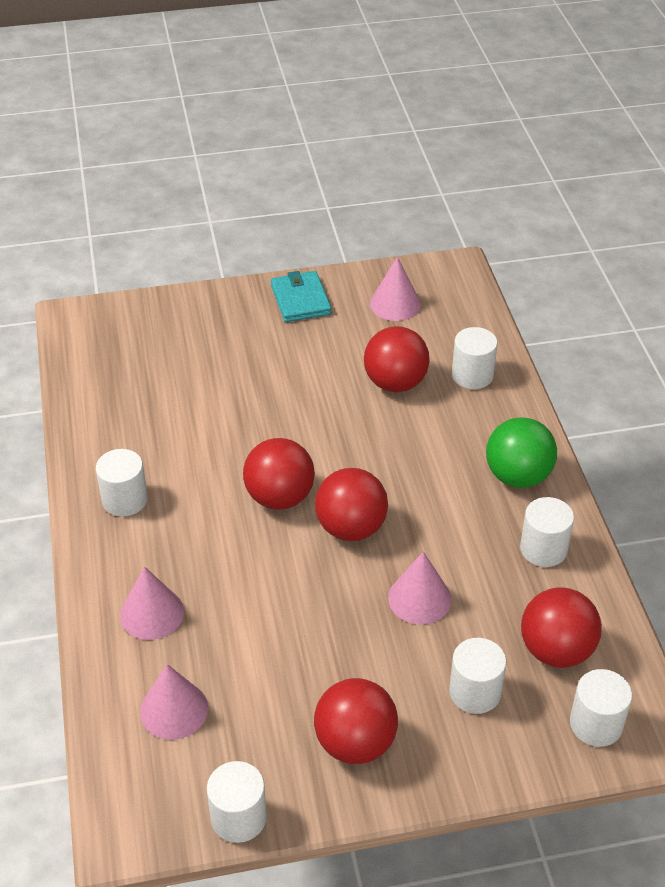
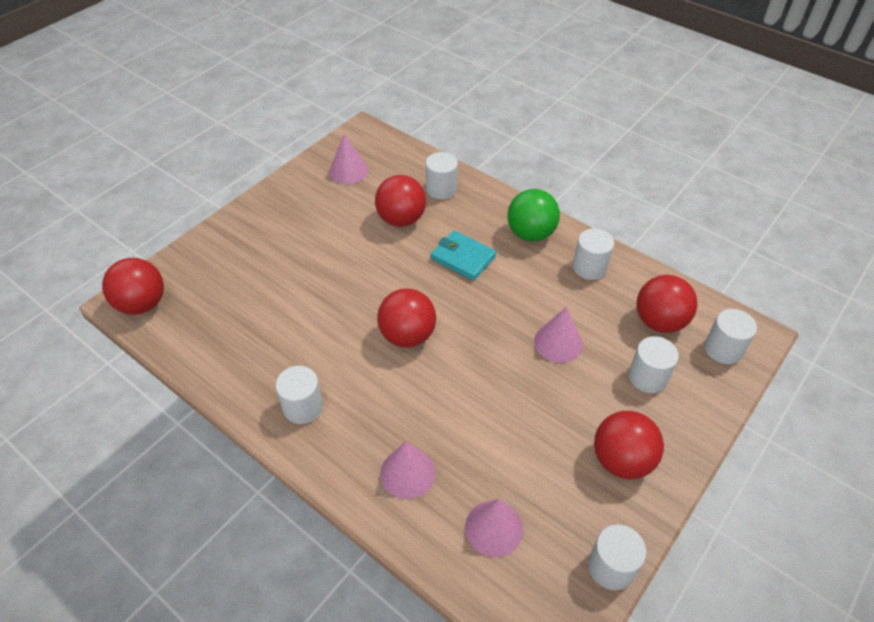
camera: 40 degrees left, 5 degrees up
turquoise wallet [271,271,331,322] -> turquoise wallet moved to [431,230,496,281]
red ball [315,468,388,541] -> red ball moved to [102,258,164,315]

